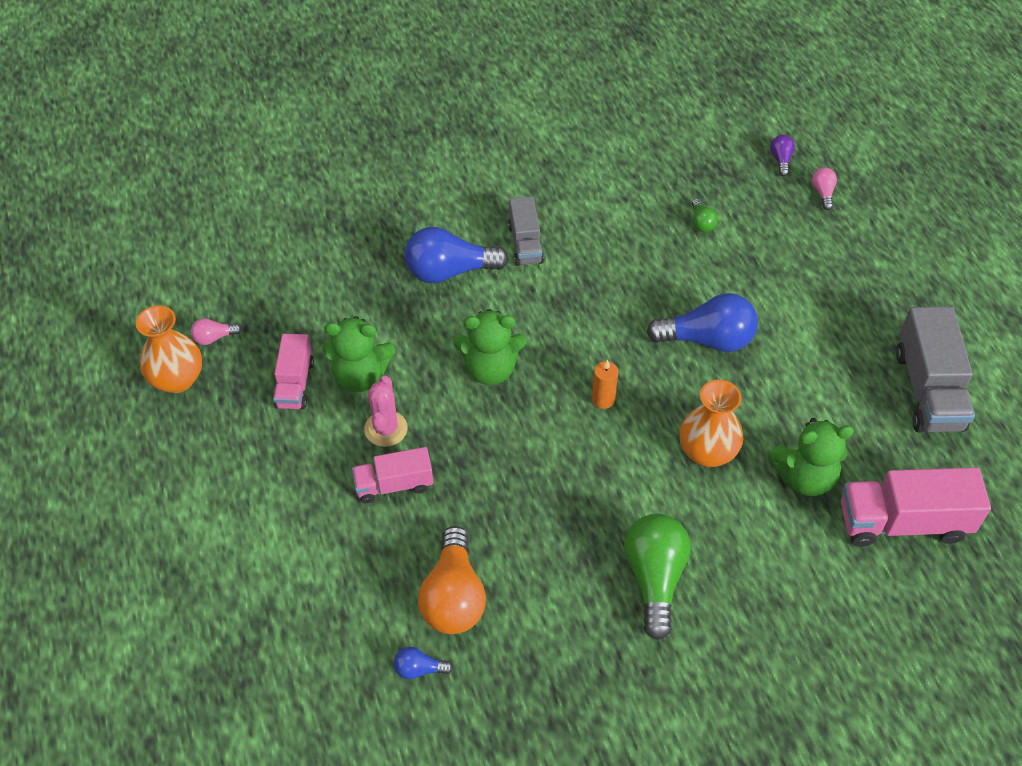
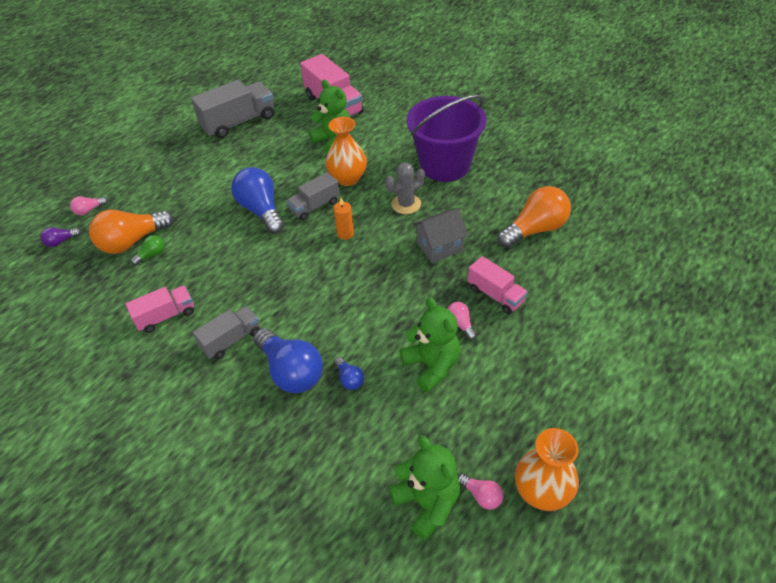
camera: 120 degrees left, 5 degrees down
pink truck [273,334,314,410] -> pink truck moved to [126,286,194,333]
pink cactus [364,376,408,447] -> pink light bulb [447,302,477,340]
blue light bulb [394,647,453,679] -> blue light bulb moved to [334,357,364,390]
green teddy bear [454,309,526,385] -> green teddy bear moved to [389,435,460,540]
green light bulb [624,514,691,640] -> purple bucket [407,95,487,182]
none -> orange light bulb [89,210,174,254]
none -> grey truck [286,172,340,221]
none -> grey cactus [385,162,425,214]
none -> grey house [413,208,468,263]

